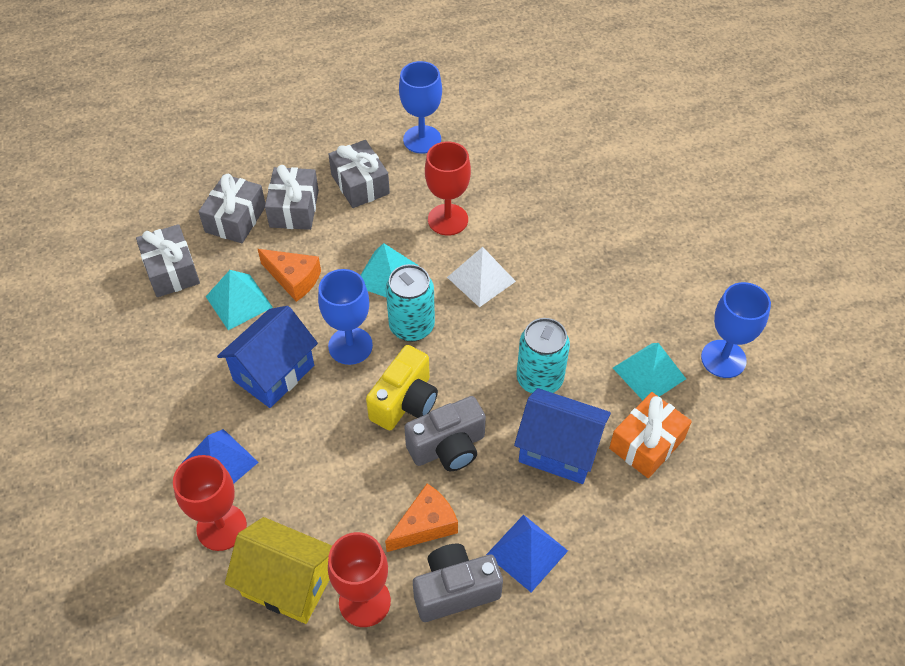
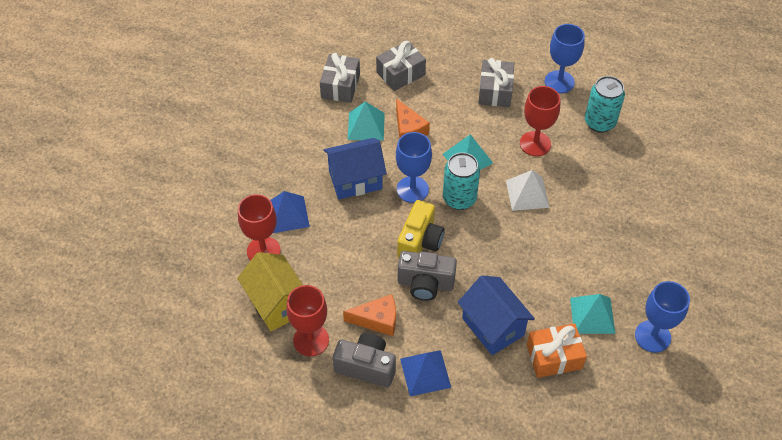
camera: 35 degrees right, 0 degrees up
grey gift [265,165,319,230] -> none
yellow camera [366,345,438,431] -> yellow camera turned 45 degrees counterclockwise [397,200,445,258]
turquoise can [516,318,570,394] -> turquoise can moved to [585,76,625,133]

